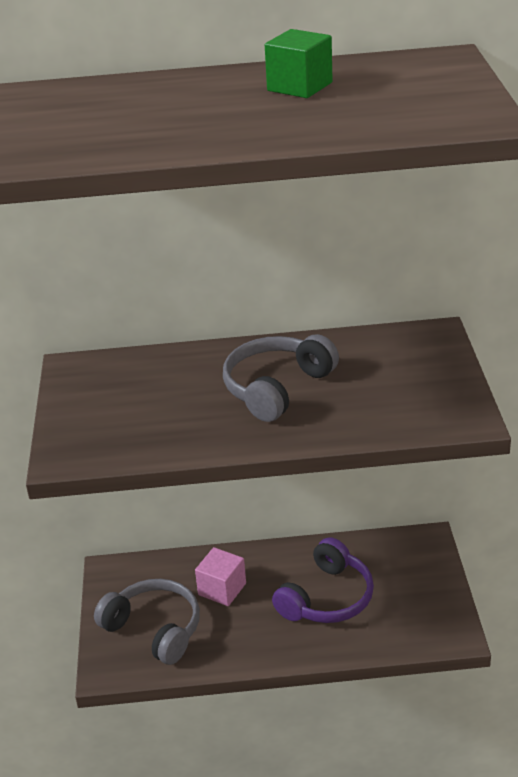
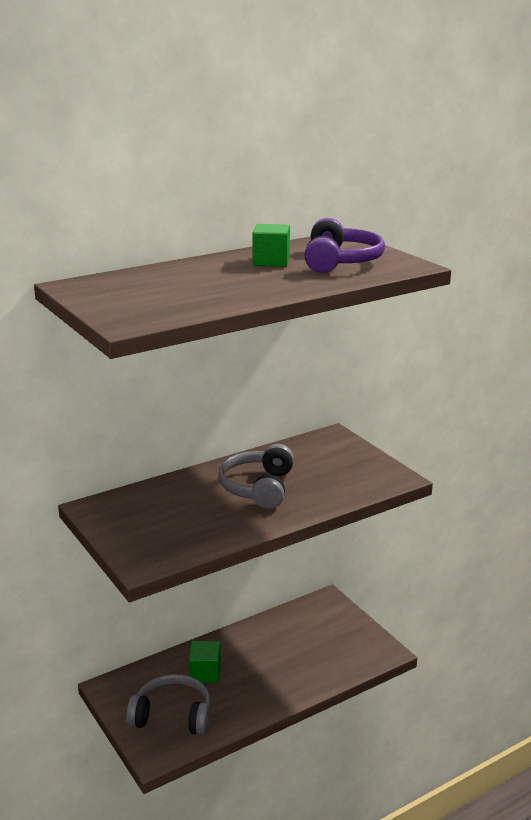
camera: 30 degrees left, 10 degrees down
pink cube [195,547,246,606] -> green cube [189,641,221,683]
purple headphones [272,537,374,623] -> purple headphones moved to [304,218,385,273]

